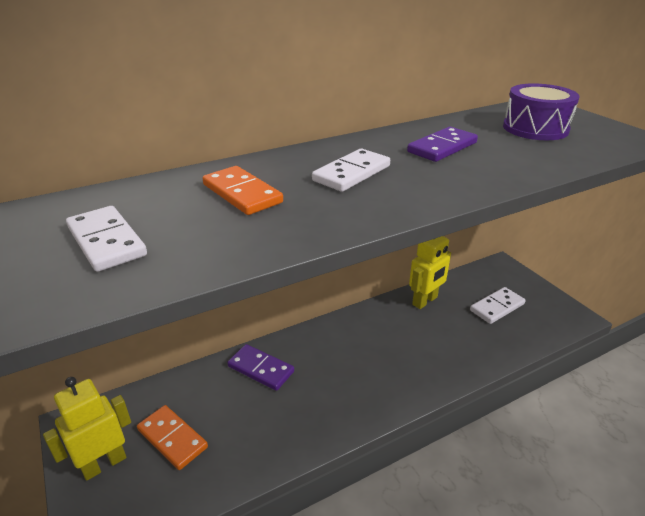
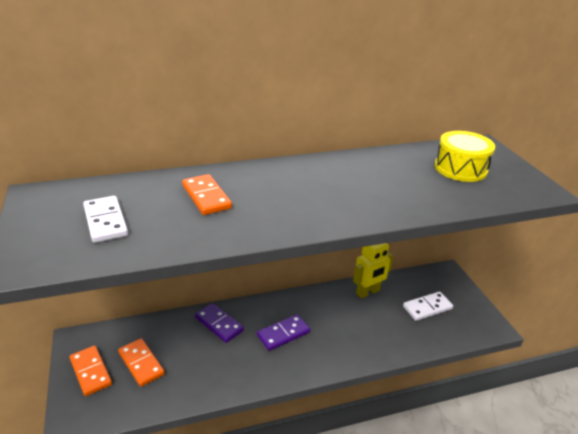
camera: 10 degrees right, 0 degrees up
yellow robot [43,377,131,481] -> orange domino [69,345,112,396]
white domino [312,149,390,192] -> none
purple domino [407,127,478,162] -> purple domino moved to [257,314,310,351]
purple drum [503,83,580,140] -> yellow drum [435,131,495,182]

